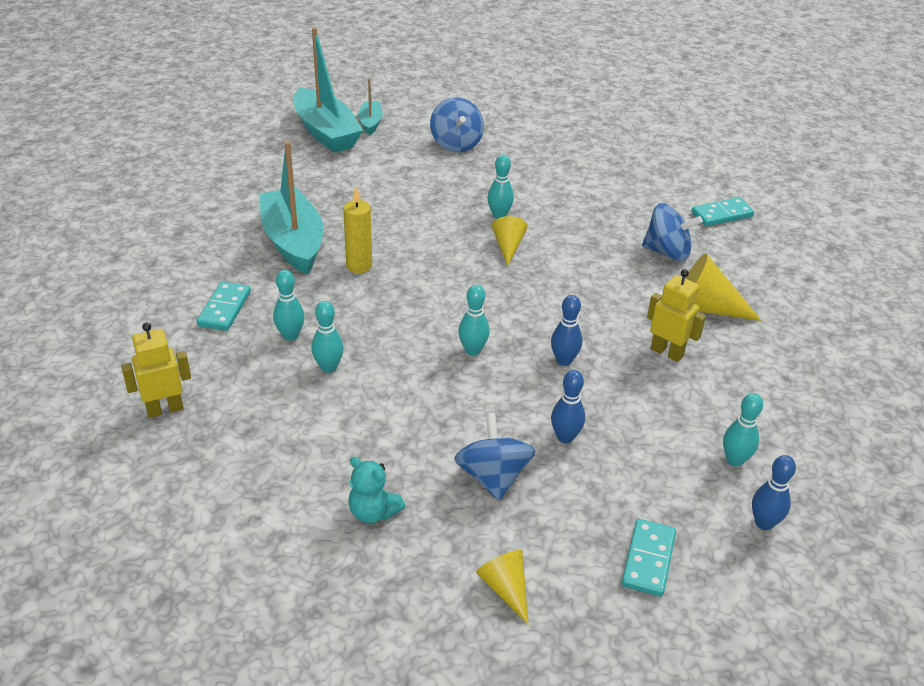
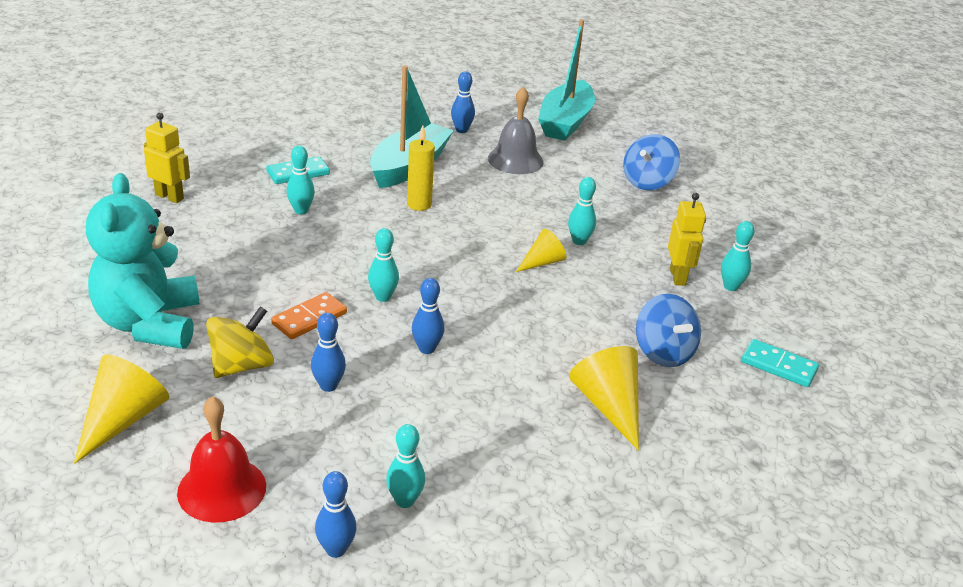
camera: 50 degrees right, 5 degrees down
turquoise bowling pin [311,301,344,373] -> turquoise bowling pin moved to [721,221,755,291]
turquoise teddy bear [348,457,405,523] -> turquoise teddy bear [86,173,199,349], size x2.24
turquoise boat [358,78,383,135] -> none
blue spinning top [454,413,535,501] -> yellow spinning top [206,306,274,378]
yellow cone [476,550,528,624] -> yellow cone [74,355,170,464], size x1.63
turquoise domino [621,519,676,597] -> red bell [177,396,266,523]
yellow robot [647,269,706,362] -> yellow robot moved to [668,193,706,286]
none -> orange domino [271,292,347,339]
none -> blue bowling pin [451,71,475,133]
none -> grey bell [488,87,544,174]

